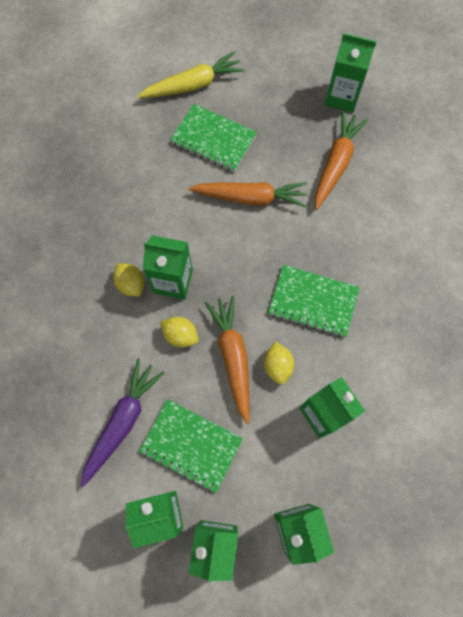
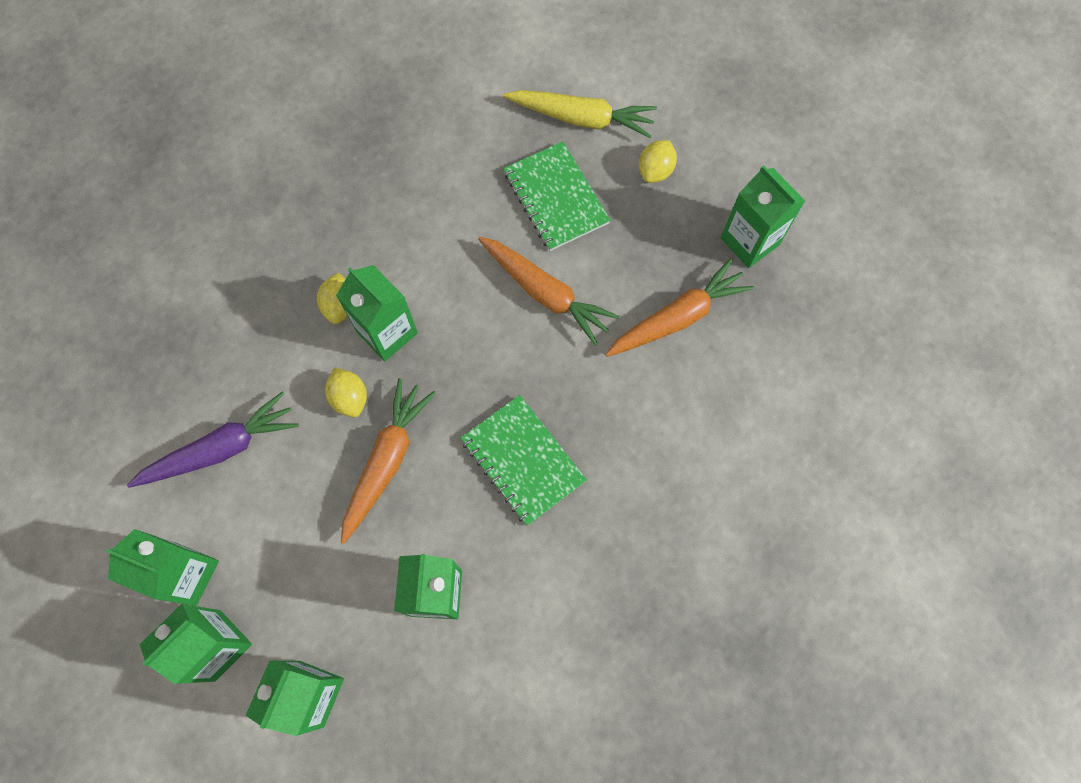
camera: 35 degrees right, 0 degrees up
green notebook [139,399,243,493] -> none
yellow lemon [264,342,294,385] -> yellow lemon moved to [639,140,677,183]

